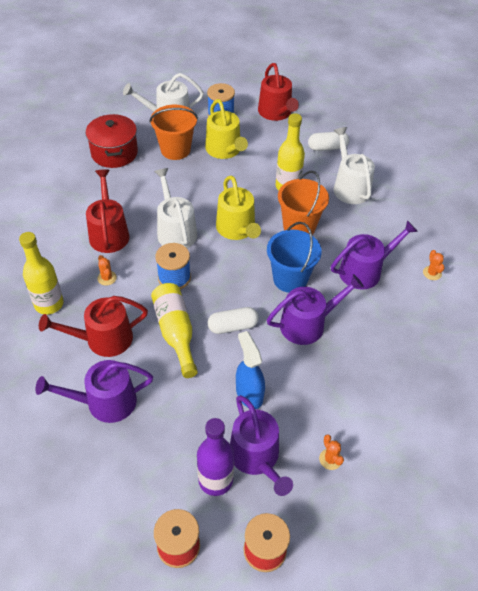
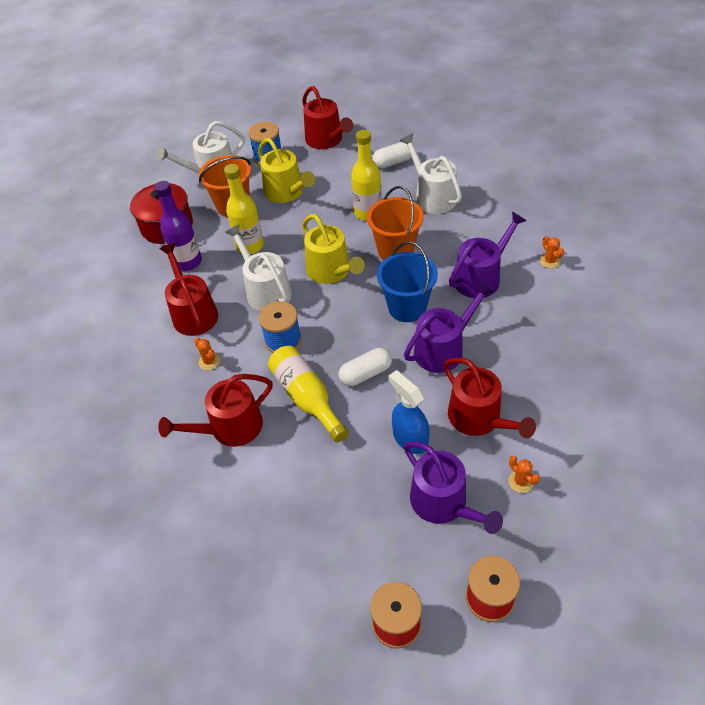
camera: 10 degrees left, 0 degrees up
yellow bottle [19,232,64,315] -> yellow bottle moved to [224,164,264,254]
purple watering can [35,360,153,423] -> none
purple bottle [197,418,234,496] -> purple bottle moved to [154,181,202,271]
none -> red watering can [444,358,536,438]

